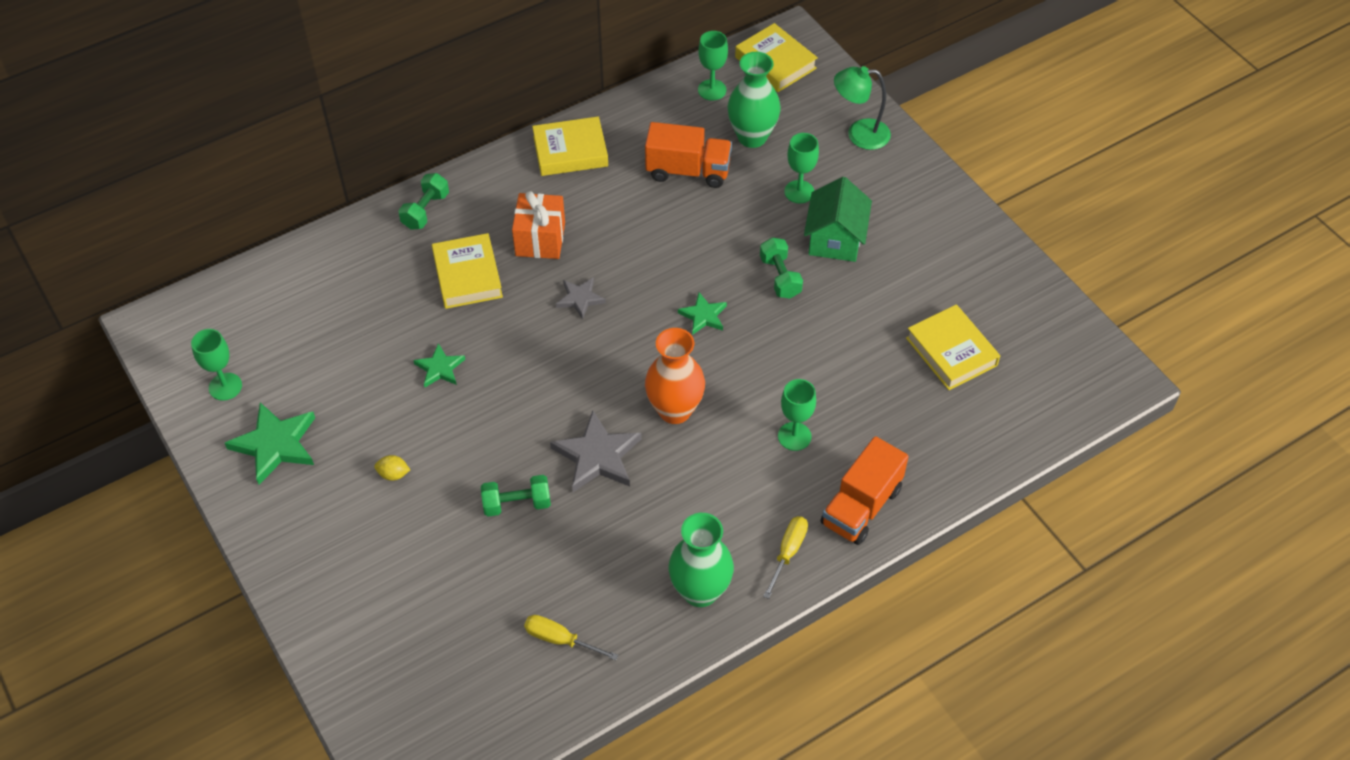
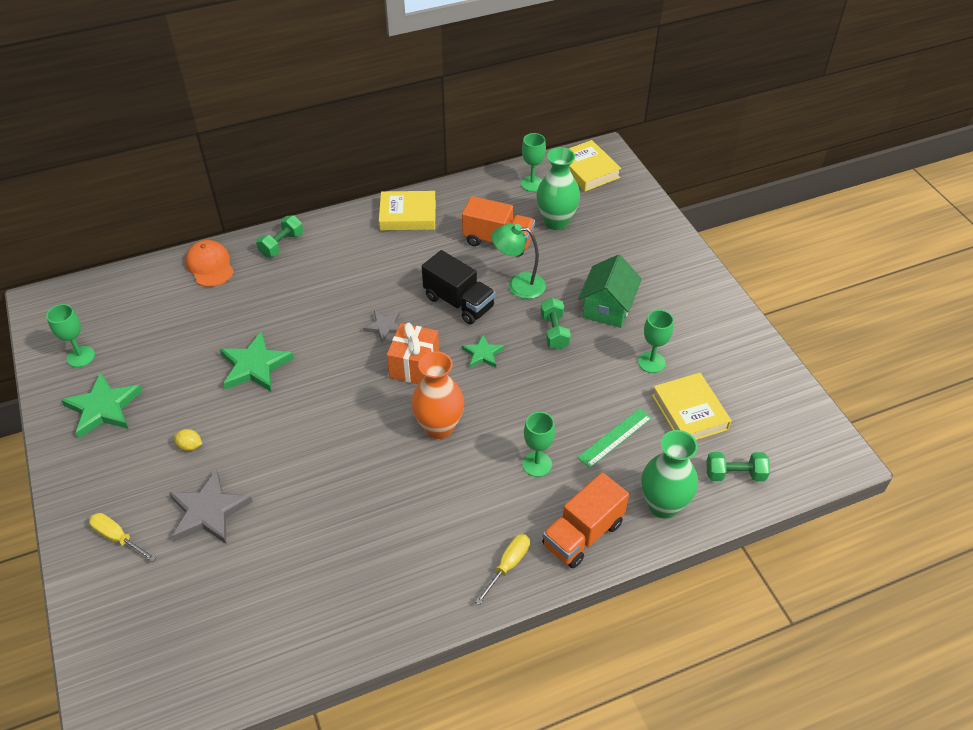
camera: 10 degrees right, 5 degrees down
green star [413,343,465,387] -> green star [220,331,294,392], size x1.72
yellow book [432,233,503,309] -> none
green dumbbell [481,475,551,517] -> green dumbbell moved to [706,452,770,481]
orange gift [512,191,565,259] -> orange gift moved to [387,323,439,384]
yellow screwdriver [524,615,618,661] -> yellow screwdriver moved to [89,513,156,562]
grey star [550,411,642,492] -> grey star moved to [169,469,253,544]
green vase [668,513,734,607] -> green vase moved to [641,430,698,518]
green goblet [784,133,819,203] -> green goblet moved to [638,310,674,373]
green lamp [834,66,891,150] -> green lamp moved to [492,224,546,299]
none -> orange cap [185,240,234,287]
none -> black truck [422,250,495,324]
none -> green ruler [578,408,652,468]

